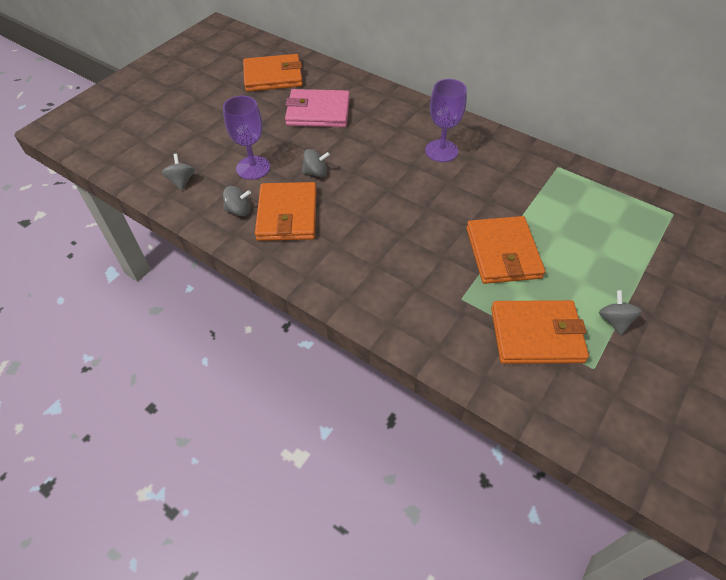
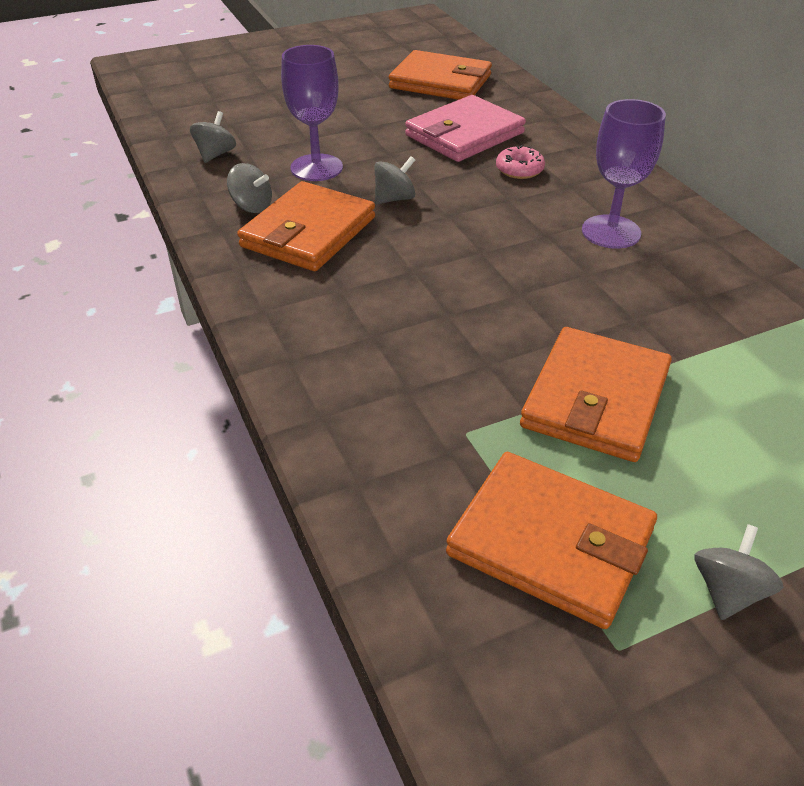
camera: 30 degrees right, 10 degrees down
pink wallet [285,89,350,127] -> pink wallet turned 75 degrees counterclockwise [405,95,526,162]
grey spinning top [302,149,330,177] -> grey spinning top turned 60 degrees counterclockwise [374,156,415,204]
none -> pink donut [496,145,545,179]

